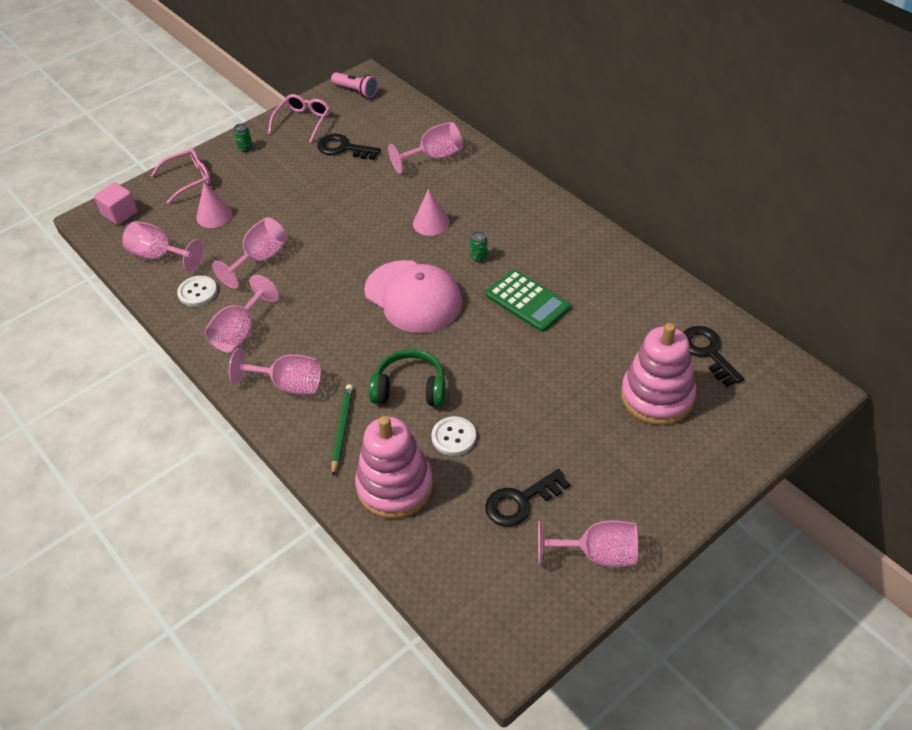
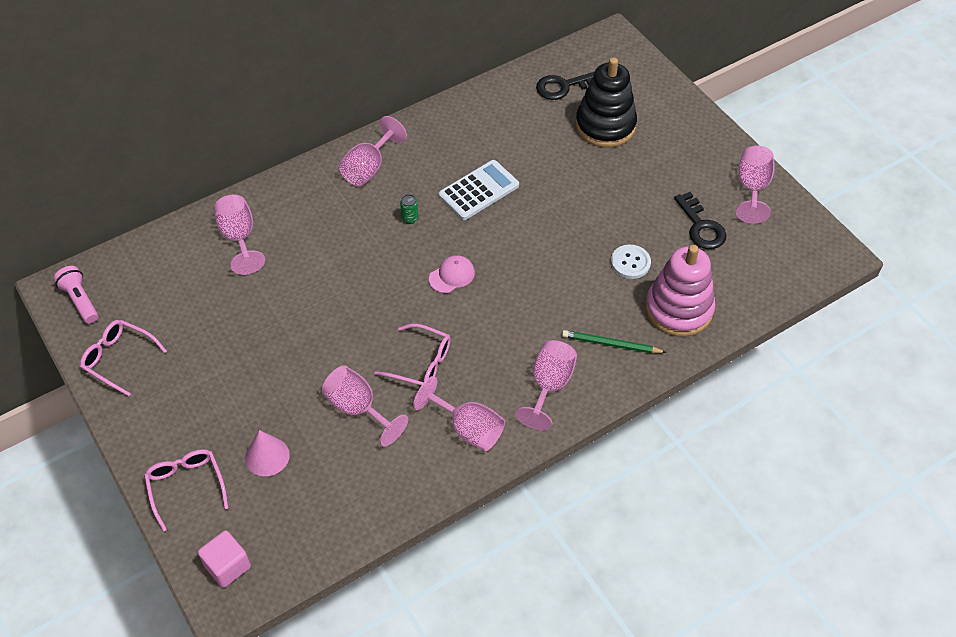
camera: 85 degrees left, 5 degrees up
pink goblet [122,221,204,272] -> pink goblet moved to [338,116,407,187]
white button [177,276,217,307] -> none
green can [234,124,253,152] -> none
black key [317,134,381,160] -> none
pink flashlight [331,72,378,98] -> pink flashlight turned 75 degrees counterclockwise [54,266,98,324]
pink cap [364,260,463,333] -> pink cap [429,255,475,293], size x0.45
green headphones [369,349,446,407] -> none
pink cone [413,189,450,236] -> none
green calculator [486,270,571,332] -> white calculator [439,160,519,220]
pink stacking toy [621,323,696,425] -> black stacking toy [576,57,637,147]
none -> pink glasses [374,324,451,385]

